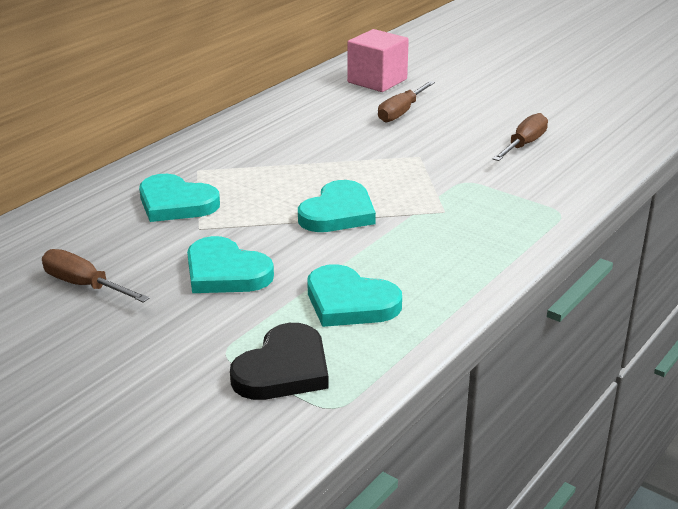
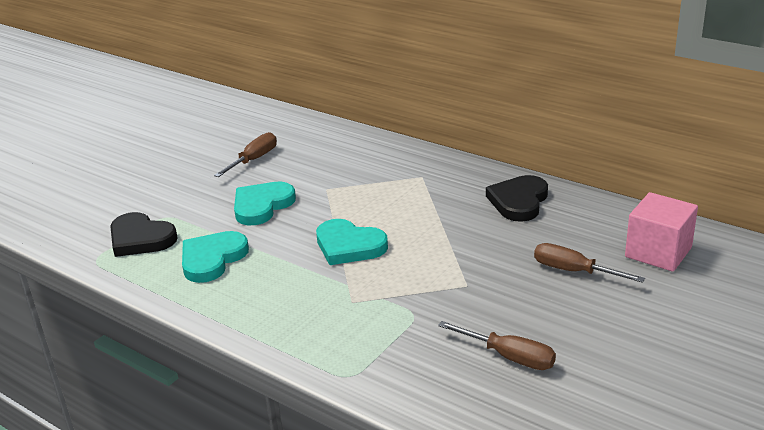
camera: 90 degrees right, 0 degrees up
turquoise heart [139,174,220,222] -> none
none -> black heart [486,175,548,222]

